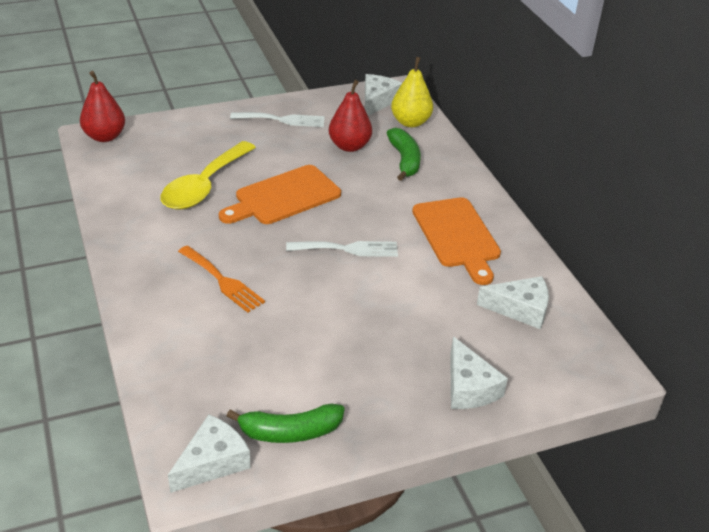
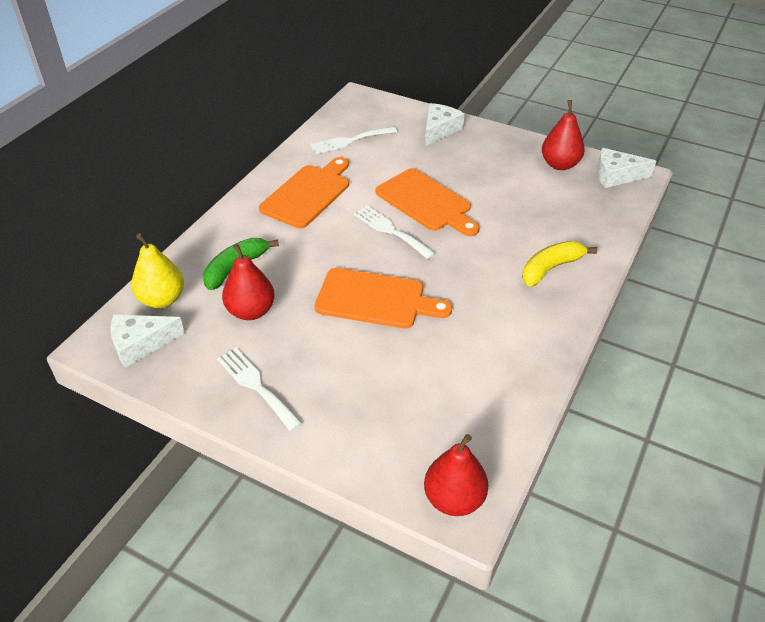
camera: 130 degrees left, 5 degrees up
yellow spoon [160,141,256,210] -> none
orange fork [178,245,265,313] -> none
green banana [227,404,345,443] -> red pear [542,100,585,170]
white cheese [477,276,549,329] -> white fork [310,126,397,154]
none -> orange cutting board [376,168,479,236]
none -> yellow banana [522,241,597,287]

